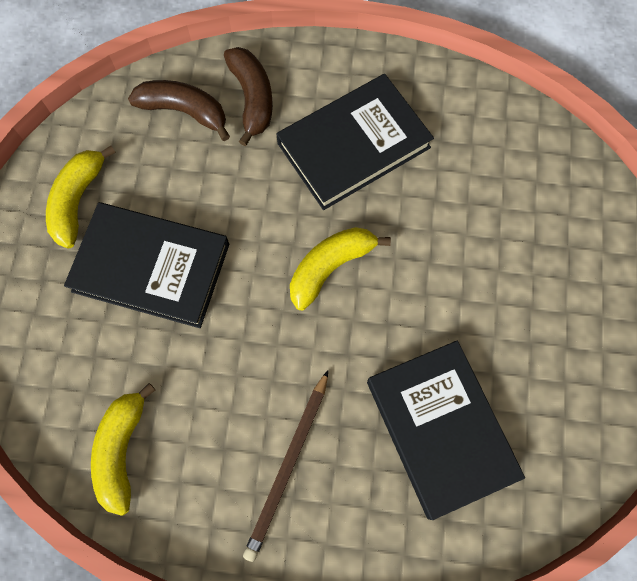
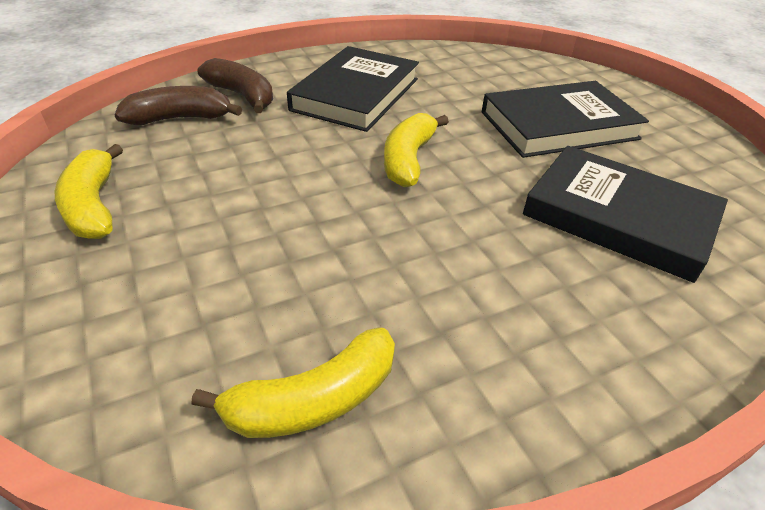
camera: 35 degrees left, 30 degrees down
black book [64,202,229,328] -> black book moved to [482,81,649,158]
yellow banana [91,383,155,516] -> yellow banana turned 90 degrees counterclockwise [191,327,395,438]
brown pencil [243,370,328,562] -> none

